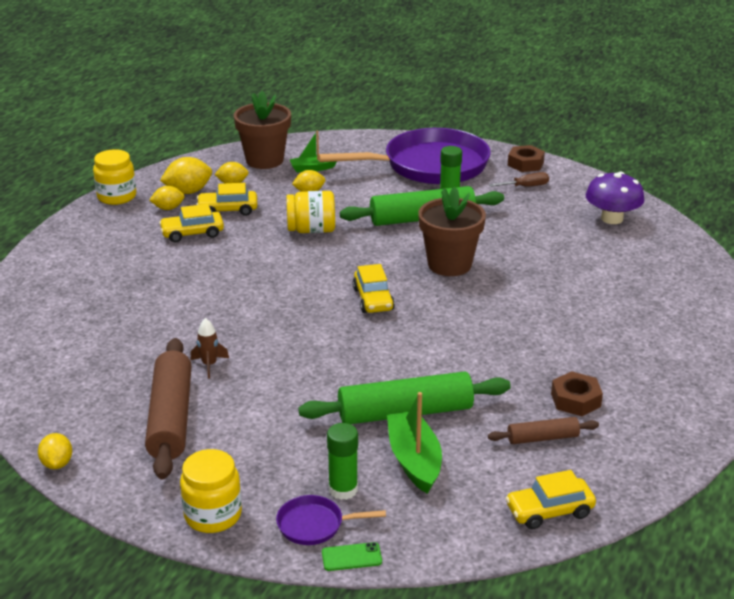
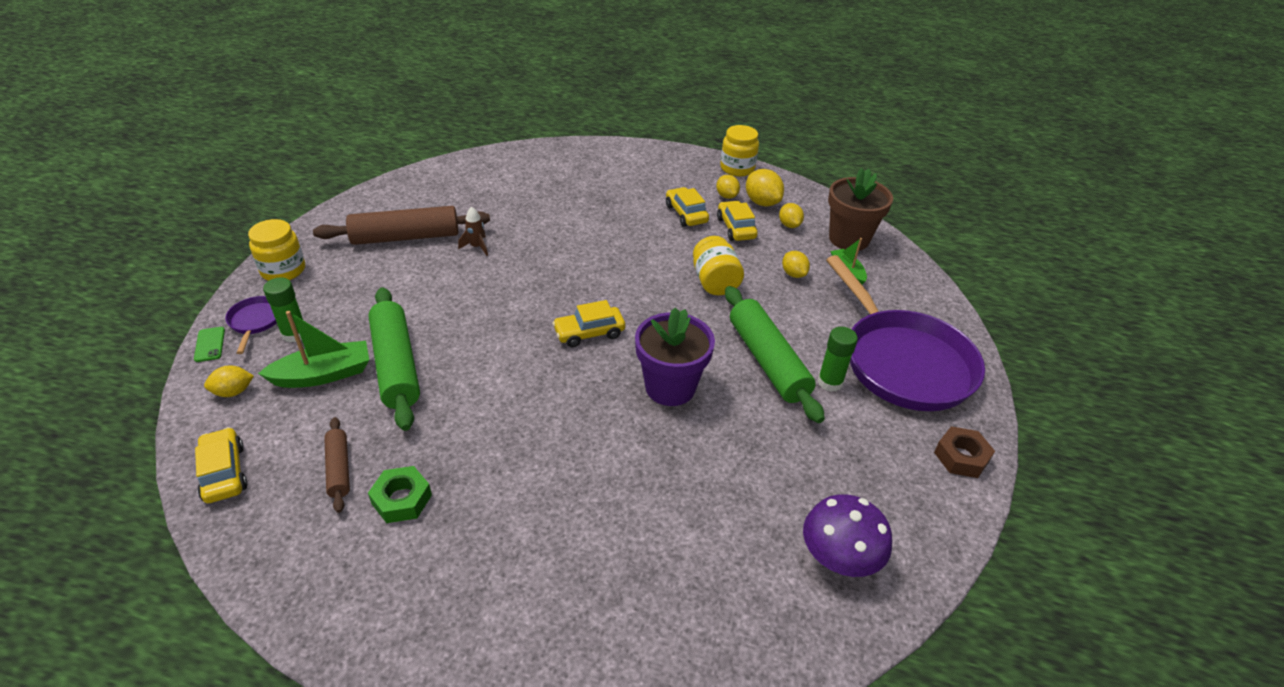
camera: 80 degrees right, 10 degrees up
yellow lemon [38,433,72,469] -> yellow lemon moved to [204,366,254,397]
brown flower pot [418,187,486,276] -> purple flower pot [635,307,715,406]
brown screwdriver [489,172,549,187] -> none
brown nut [551,371,603,416] -> green nut [368,466,432,523]

